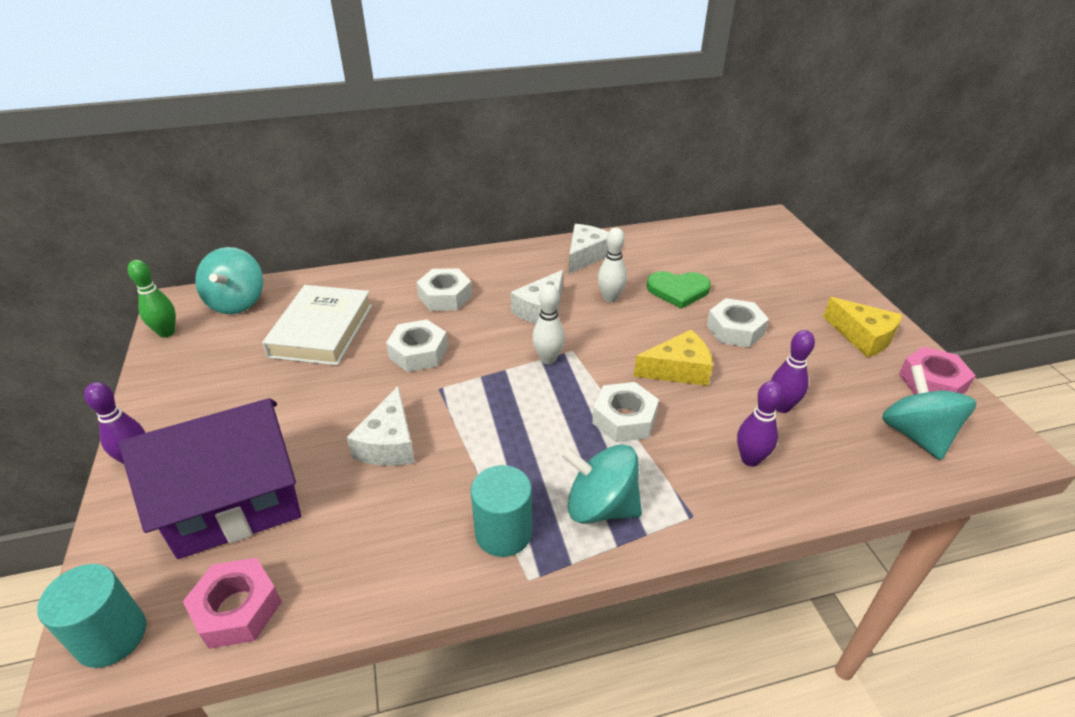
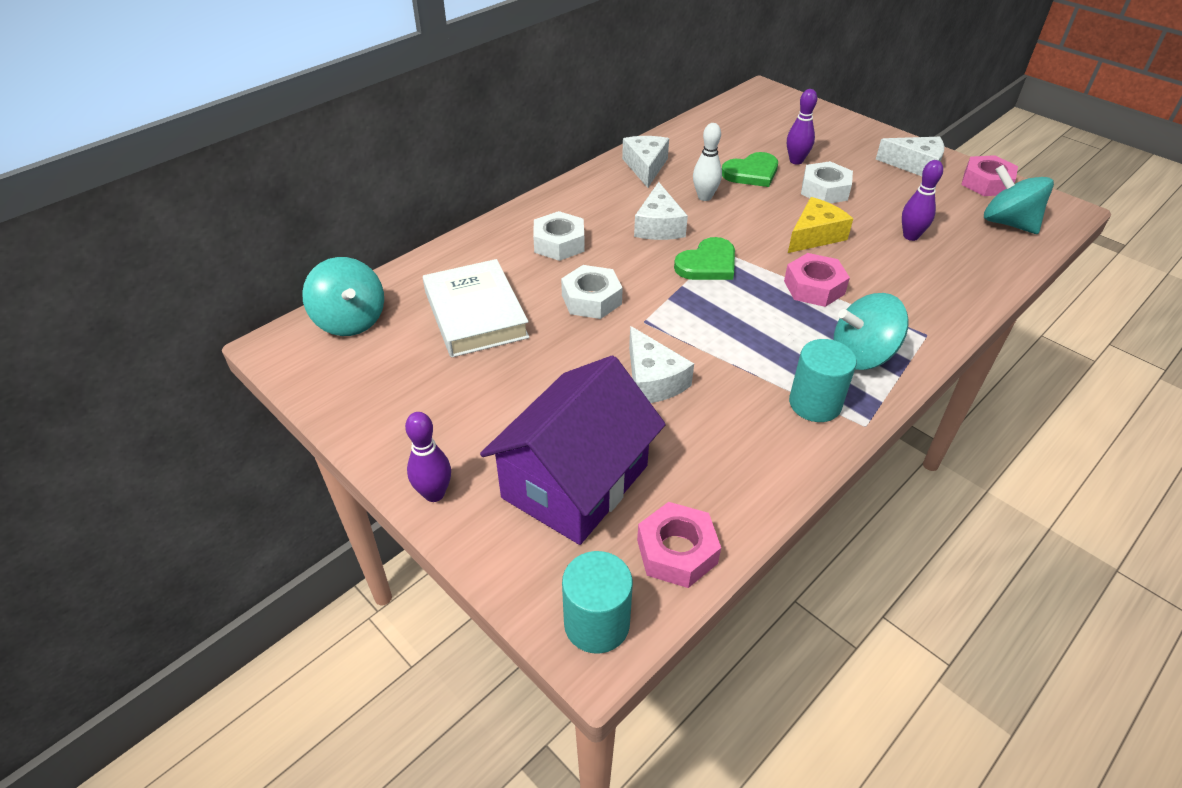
camera: 30 degrees left, 5 degrees up
green bowling pin [128,260,176,338] -> none
white bowling pin [532,284,565,364] -> green heart [674,237,735,280]
white nut [592,382,659,442] -> pink nut [784,253,850,307]
purple bowling pin [737,381,783,467] -> purple bowling pin moved to [787,89,817,165]
yellow cheese [823,297,902,358] -> white cheese [876,137,944,176]

